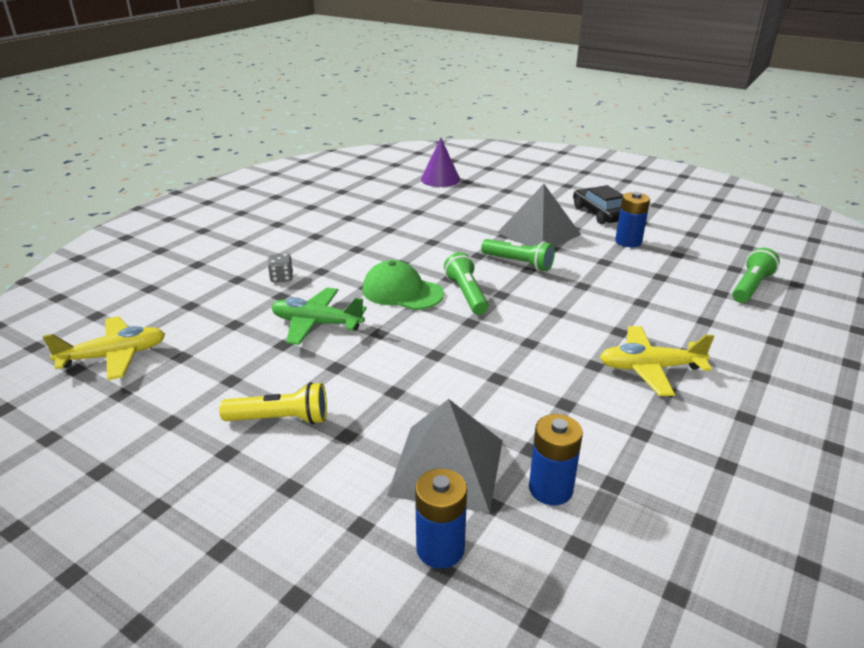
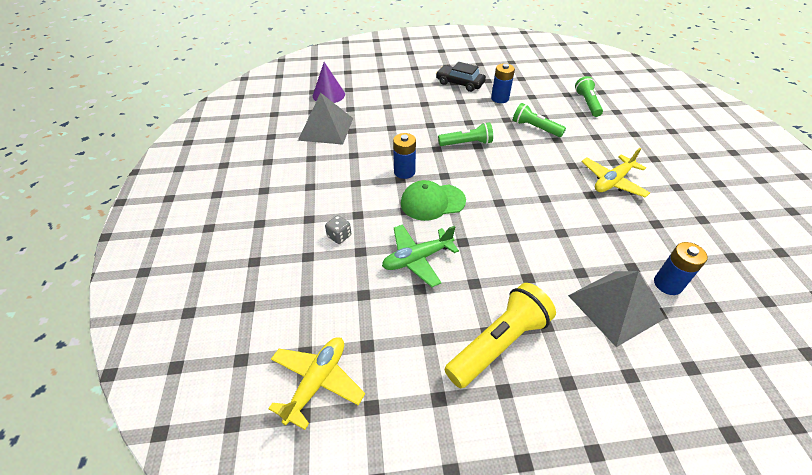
camera: 40 degrees left, 15 degrees up
yellow flashlight [219,382,327,424] -> yellow flashlight [445,283,556,388], size x1.53
blue battery [415,469,467,569] -> blue battery moved to [393,133,416,179]
green flashlight [444,252,489,315] -> green flashlight moved to [513,103,566,137]
grey pyramid [497,184,581,247] -> grey pyramid moved to [298,93,353,145]

